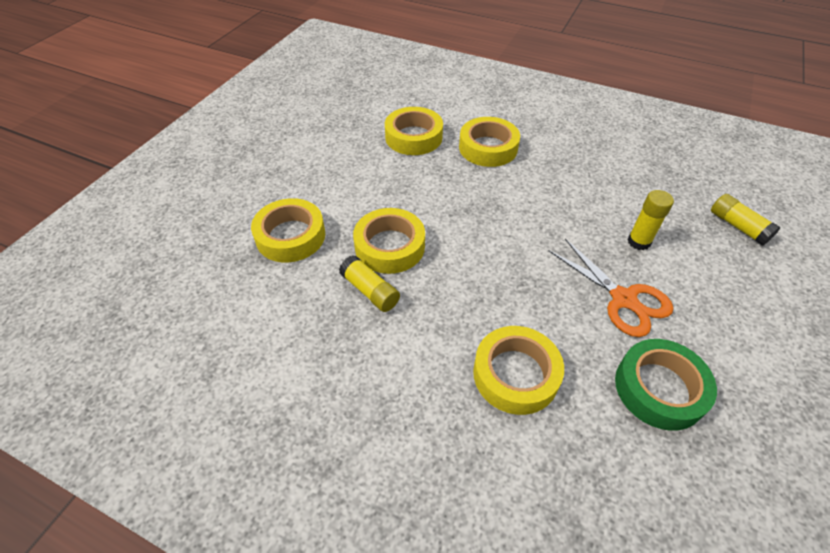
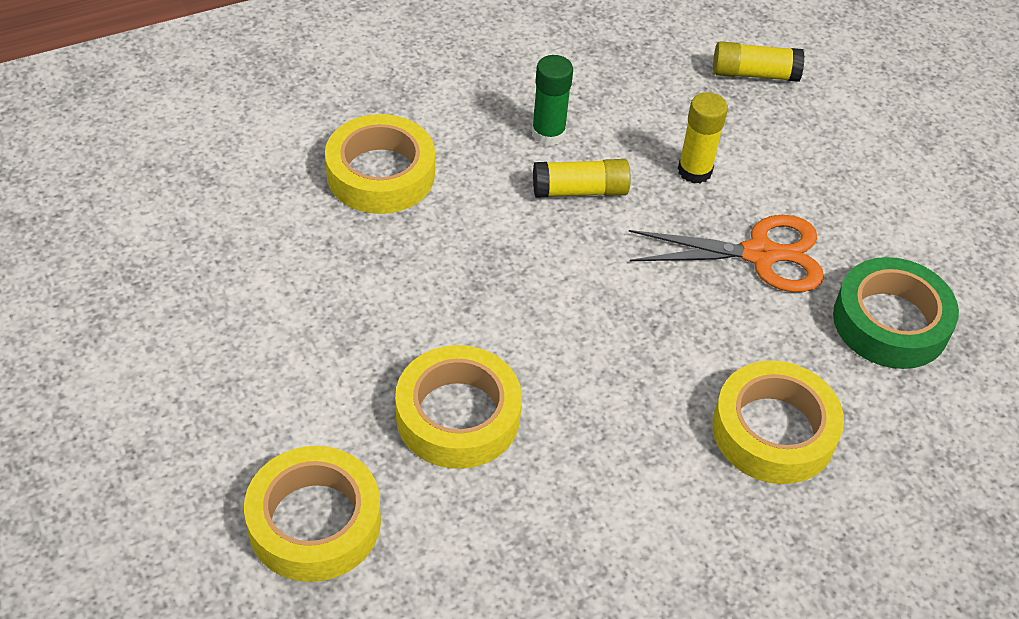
camera: 55 degrees left, 0 degrees up
yellow glue stick [339,255,400,312] -> yellow glue stick moved to [533,159,631,198]
yellow tape [385,107,443,155] -> none
none -> green glue stick [532,55,573,146]

